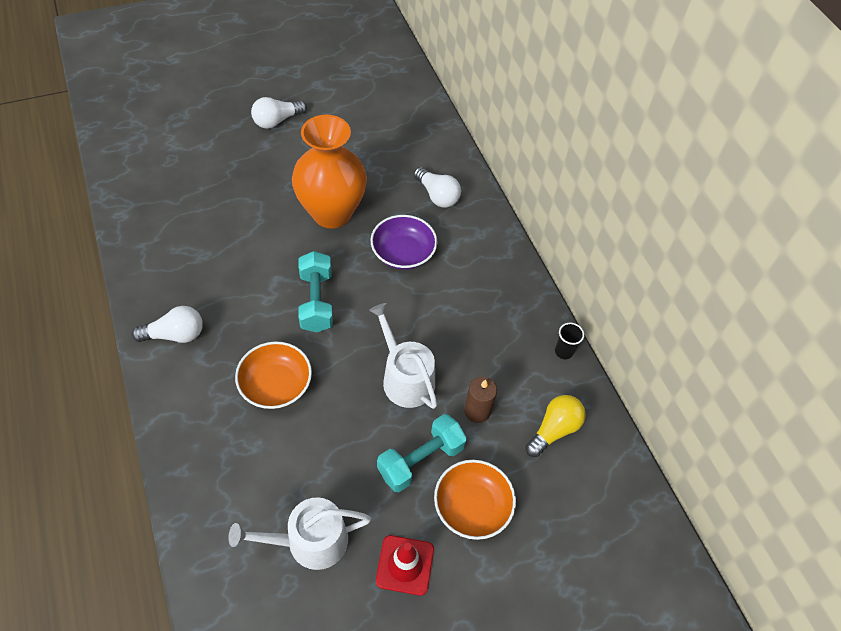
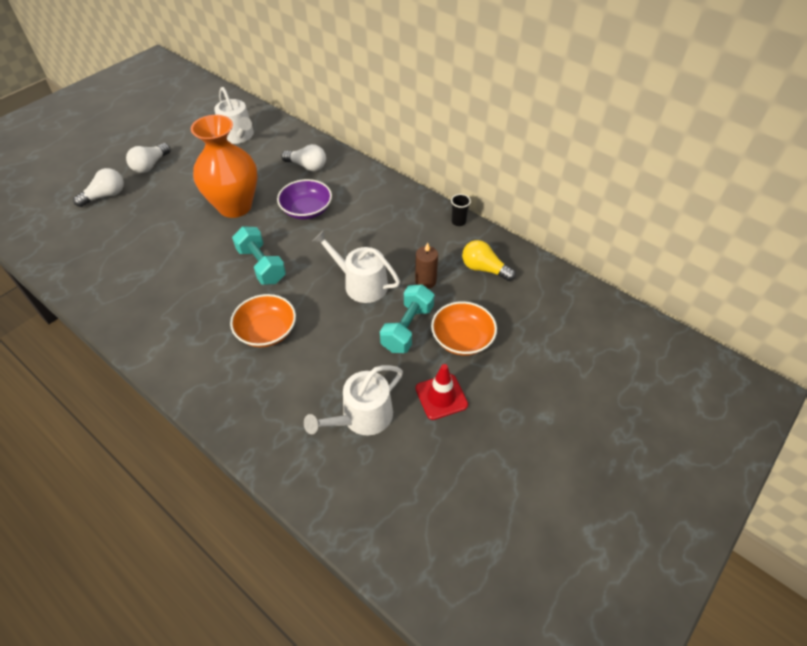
camera: 25 degrees left, 5 degrees down
white light bulb [132,306,203,343] -> white light bulb moved to [73,168,124,207]
yellow light bulb [525,395,586,457] -> yellow light bulb turned 75 degrees counterclockwise [462,240,516,281]
none -> white watering can [214,87,254,144]

